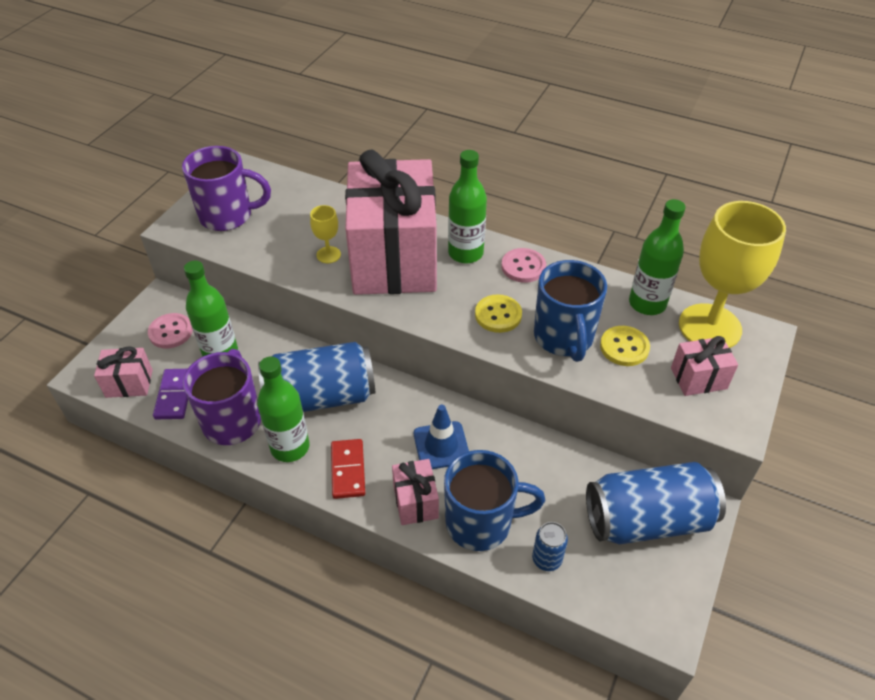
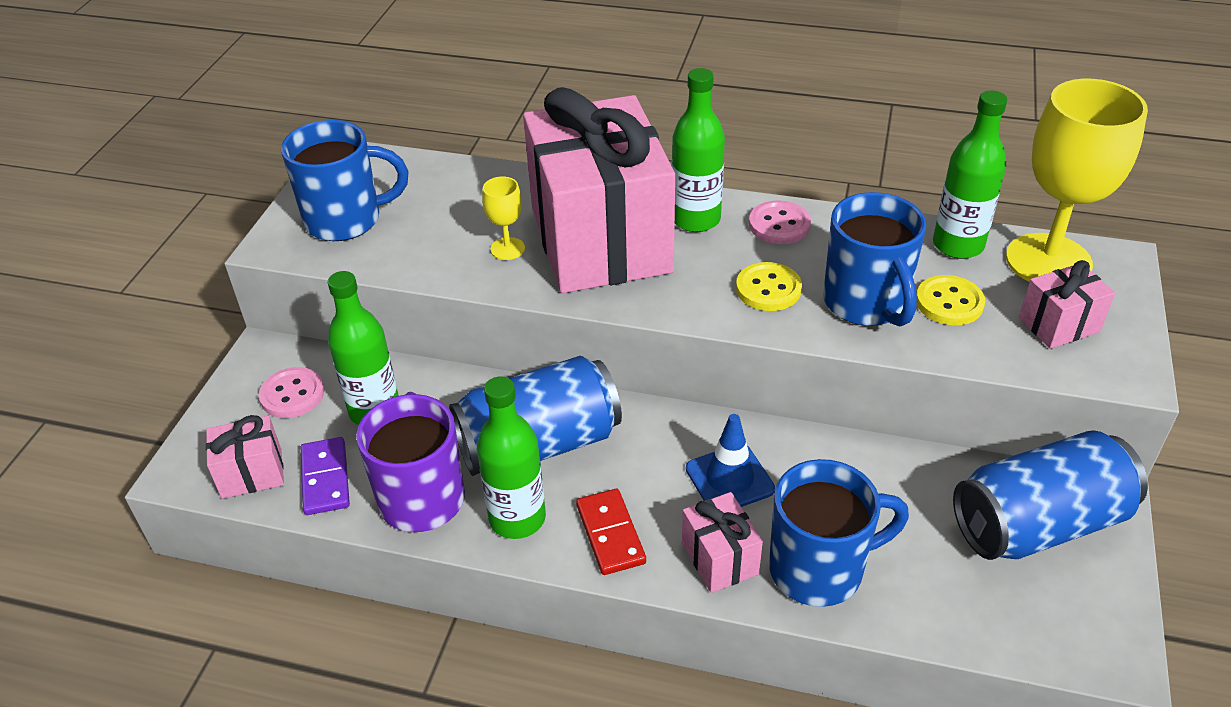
camera: 10 degrees left, 5 degrees down
purple mug [182,146,271,231] -> blue mug [281,120,408,241]
blue can [532,522,568,571] -> none

